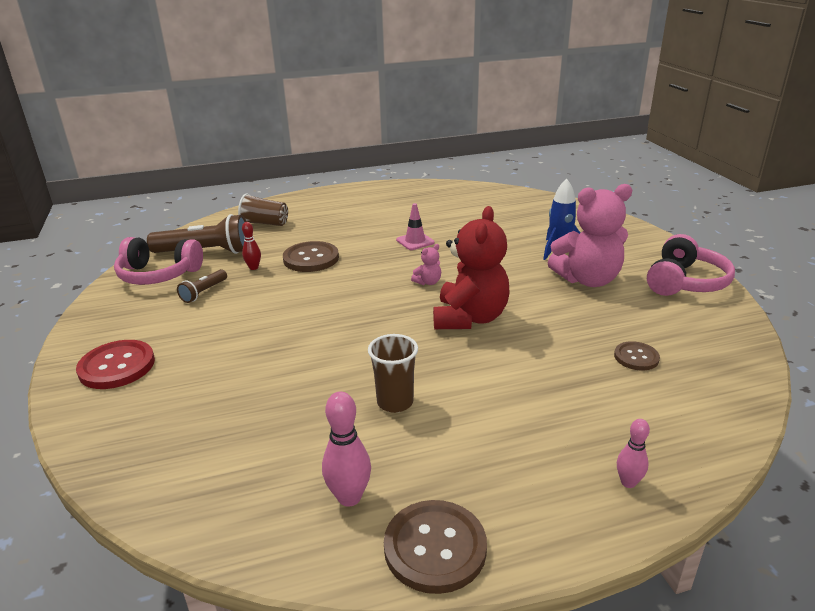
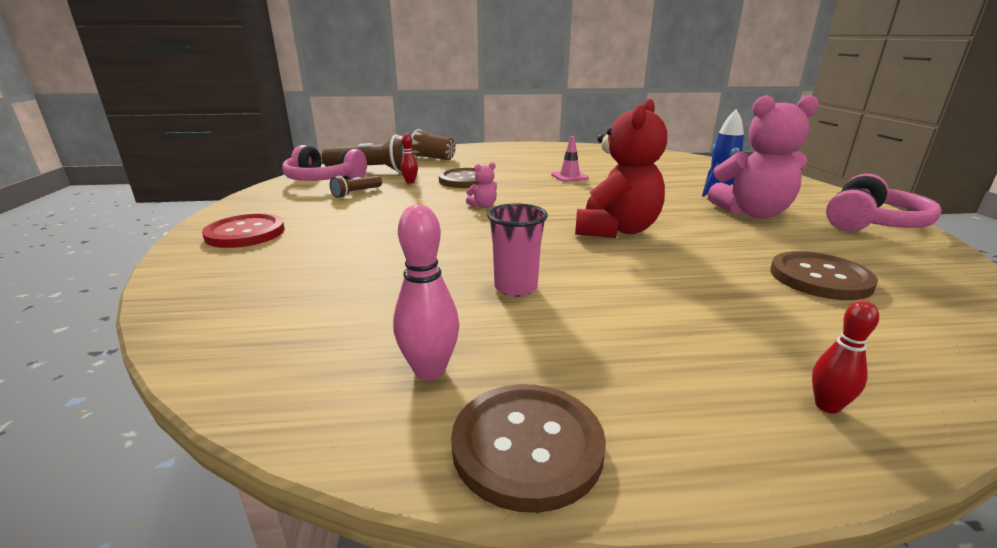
camera: 10 degrees right, 5 degrees down
brown cup [368,334,418,413] -> pink cup [487,203,548,297]
pink teddy bear [411,244,441,285] -> pink teddy bear moved to [466,162,497,208]
brown button [614,341,660,370] -> brown button [770,251,878,300], size x1.70
pink bowling pin [617,419,650,488] -> red bowling pin [812,301,879,414]

